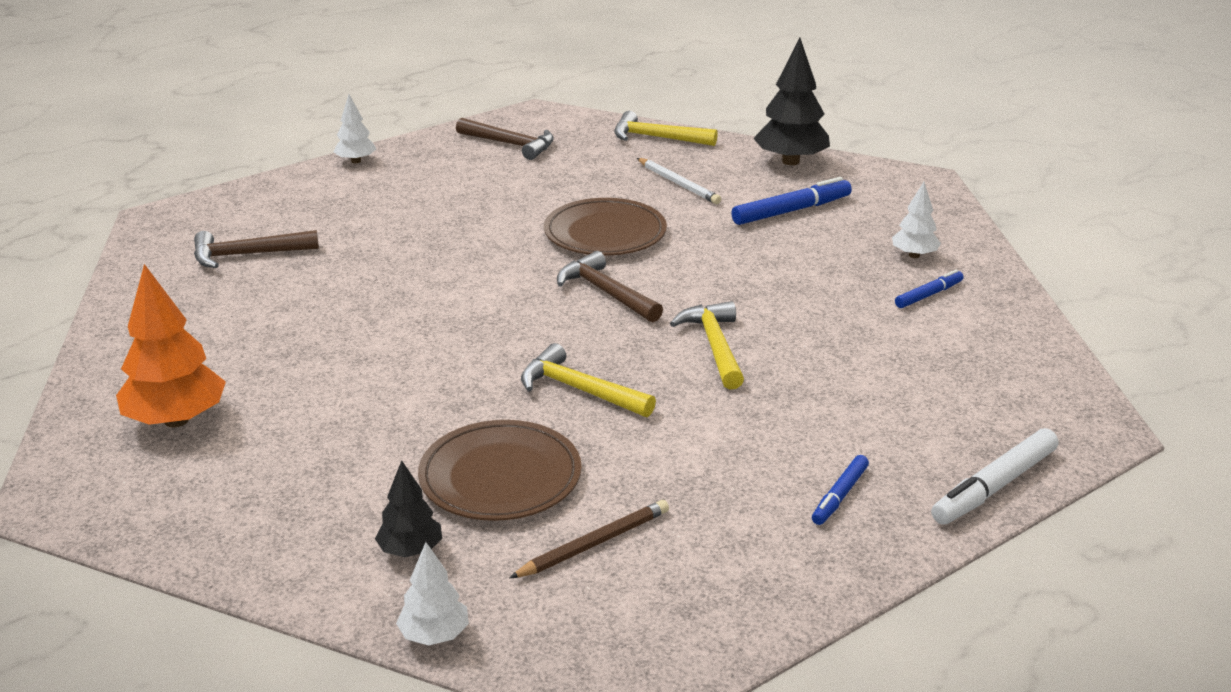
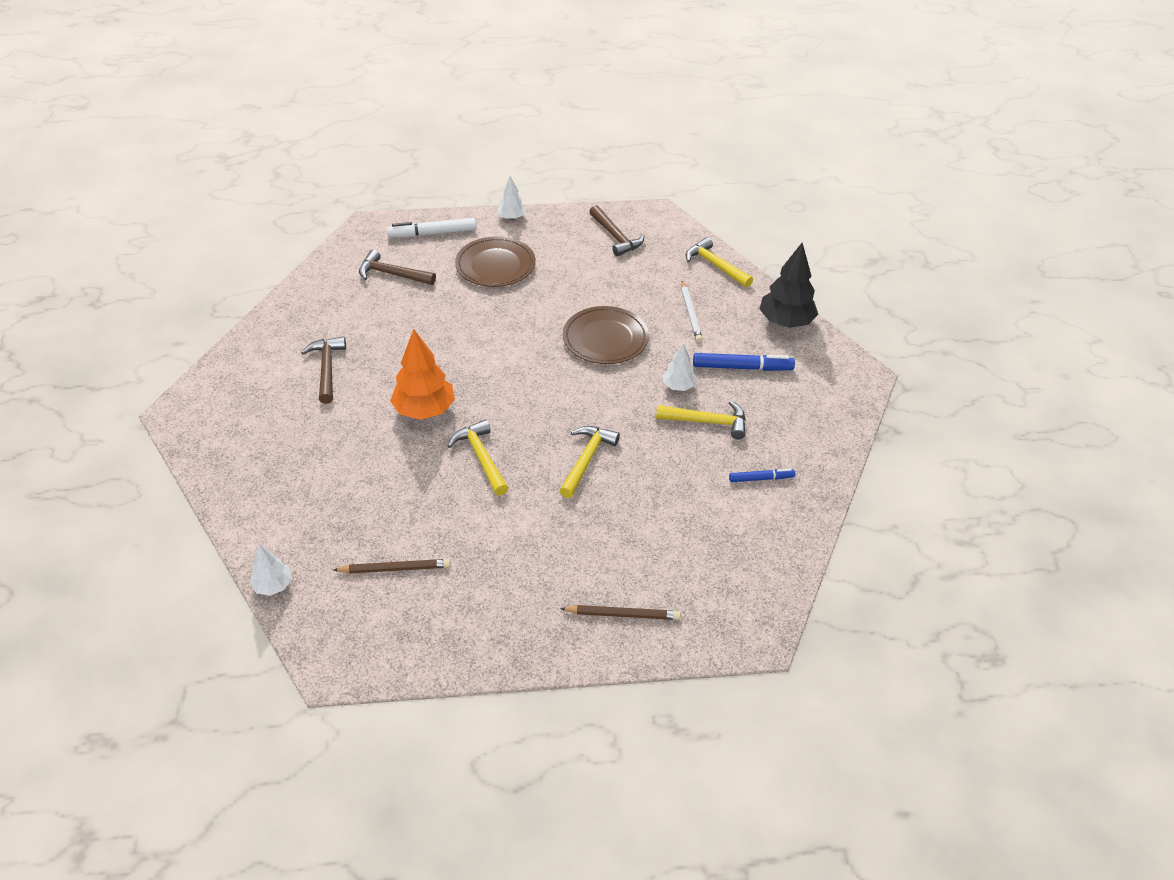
camera: 30 degrees right, 15 degrees up
orange tree [116,264,226,427] -> orange tree moved to [390,329,455,420]
black tree [375,460,442,557] -> none
brown plate [418,420,582,521] -> brown plate moved to [455,236,536,287]
brown hammer [557,251,663,322] -> brown hammer moved to [301,336,346,404]
blue marker [812,455,869,525] -> none
white tree [892,182,941,258] -> white tree moved to [662,343,697,391]
white marker [931,428,1058,525] -> white marker moved to [387,218,477,238]
none -> brown pencil [560,605,680,620]
none -> yellow hammer [656,401,746,439]

